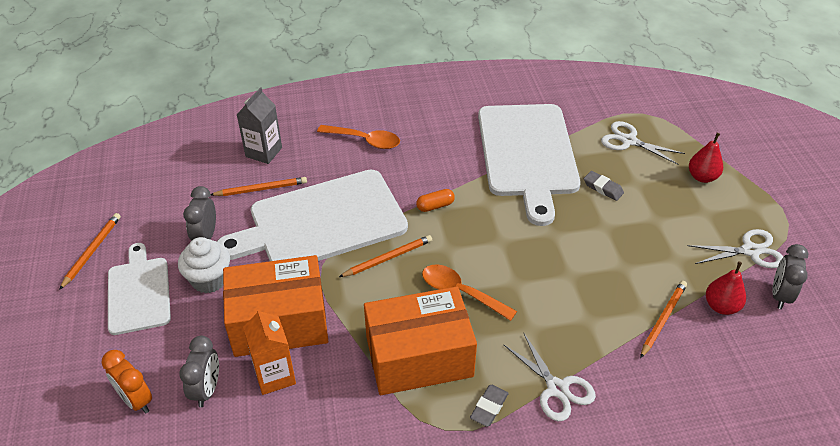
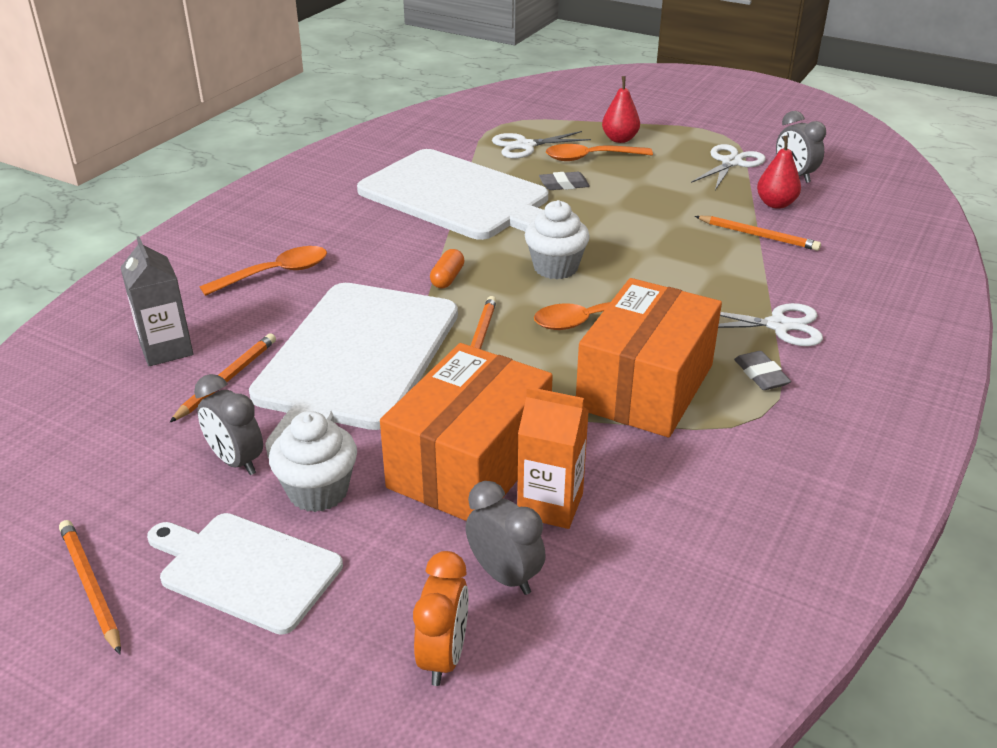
camera: 50 degrees left, 10 degrees down
orange clock [102,350,152,414] -> orange clock turned 75 degrees counterclockwise [413,551,469,686]
orange pencil [640,281,687,358] -> orange pencil turned 135 degrees clockwise [695,216,821,251]
none -> white cupcake [525,200,590,279]
none -> orange spoon [546,144,653,161]

